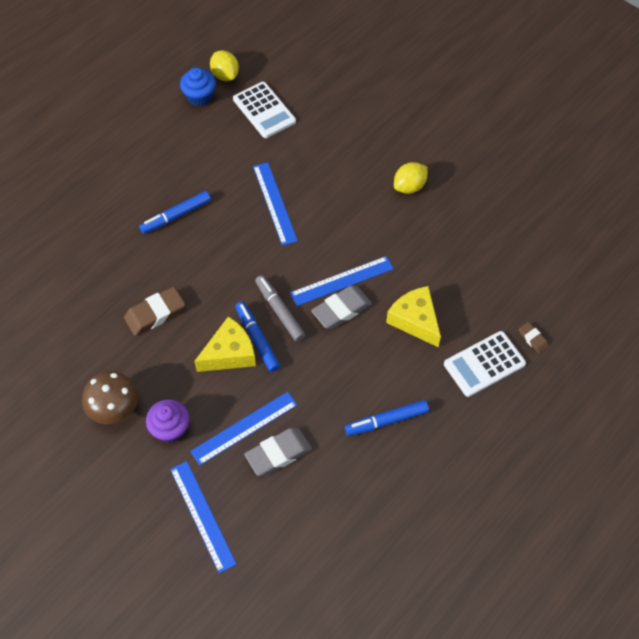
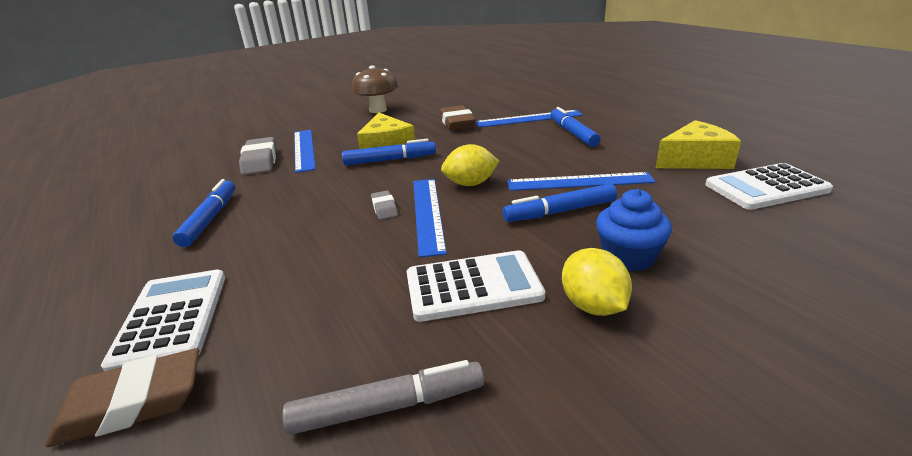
camera: 110 degrees right, 30 degrees down
purple cupcake [146,399,190,443] -> none
blue ruler [170,461,237,573] -> blue ruler moved to [476,110,582,128]
blue cupcake [180,67,216,106] -> blue cupcake moved to [596,189,672,271]
yellow lemon [210,50,239,81] -> yellow lemon moved to [441,144,499,186]
grey marker [255,275,305,342] -> grey marker moved to [282,360,484,435]
grey eraser [311,285,372,329] -> grey eraser [371,191,398,220], size x0.53
yellow cheese [386,286,441,347] -> yellow cheese moved to [656,120,741,169]
brown eraser [519,322,549,353] -> brown eraser [45,348,199,447], size x1.87
none -> white calculator [407,250,545,322]
none -> blue marker [503,184,617,222]

